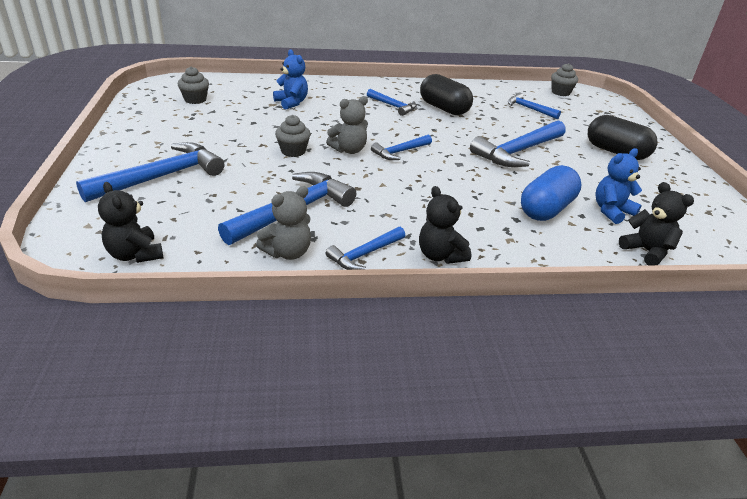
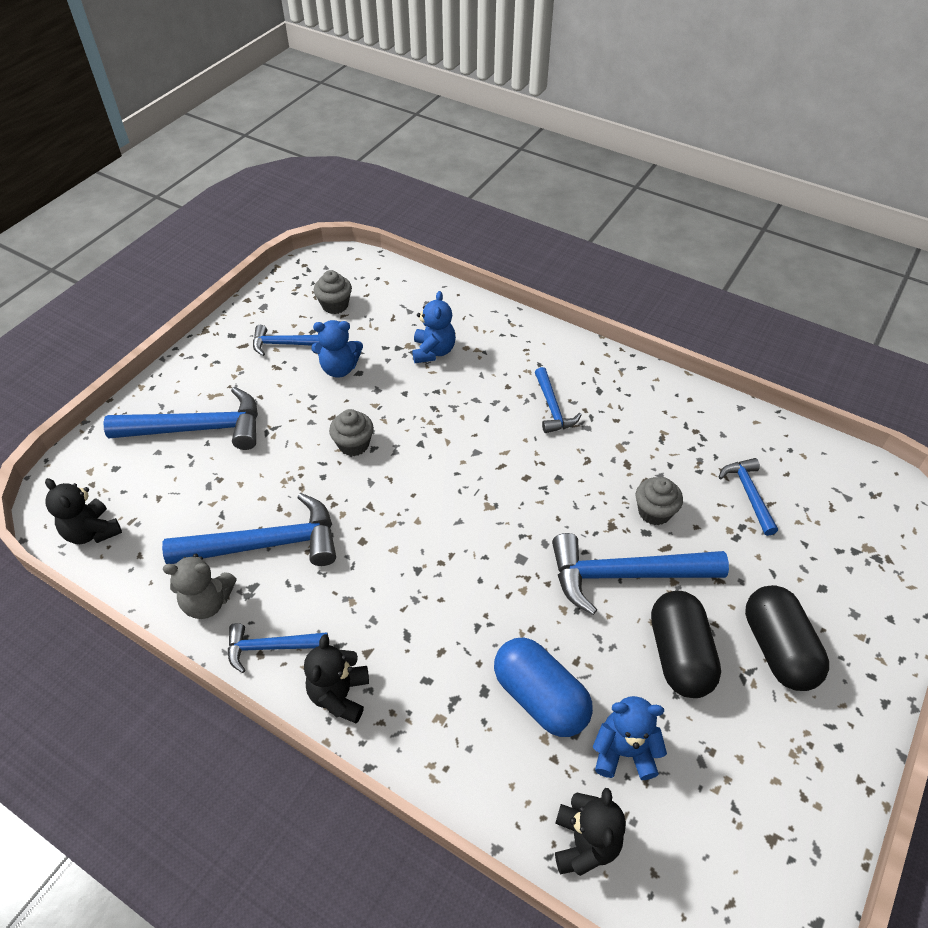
camera: 40 degrees right, 15 degrees up
black teddy bear [98,182,163,263] -> black teddy bear turned 45 degrees counterclockwise [45,478,122,544]
grey teddy bear [326,96,368,154] -> none
blue hammer [371,135,432,160] -> blue hammer moved to [253,325,319,356]
black capsule [420,74,473,115] -> black capsule moved to [651,591,721,698]
blue capsule [521,165,582,221] -> blue capsule turned 60 degrees clockwise [494,638,593,737]
grey cupcake [551,63,578,96] -> grey cupcake moved to [635,477,683,525]
none -> blue teddy bear [311,320,363,378]

